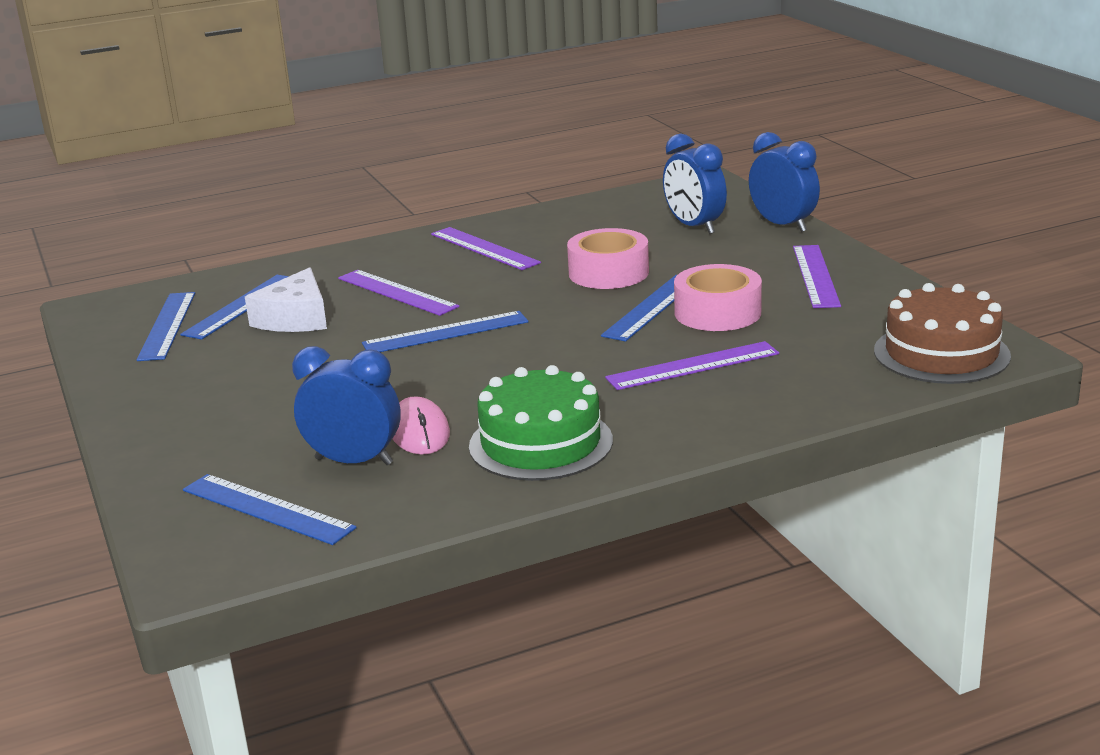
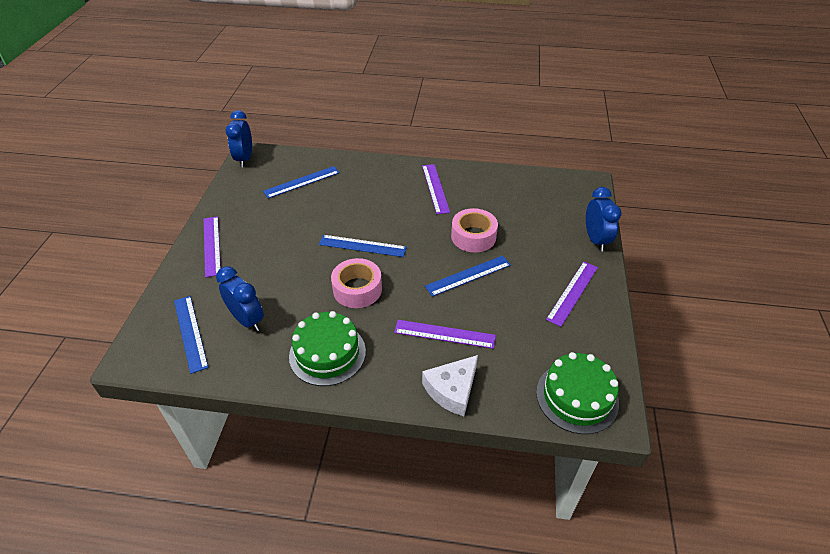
camera: 30 degrees right, 20 degrees up
blue ruler [136,292,195,361] -> none
white cheese [245,267,327,332] -> white cheese moved to [422,355,478,416]
purple ruler [338,270,459,316] -> purple ruler moved to [204,216,221,278]
pink mouse [392,396,450,455] -> none
blue clock [663,134,727,234] -> blue clock moved to [226,110,252,167]
pink tape [674,264,762,331] -> pink tape moved to [331,258,382,308]
brown cake [874,283,1011,384] -> green cake [536,352,619,434]

